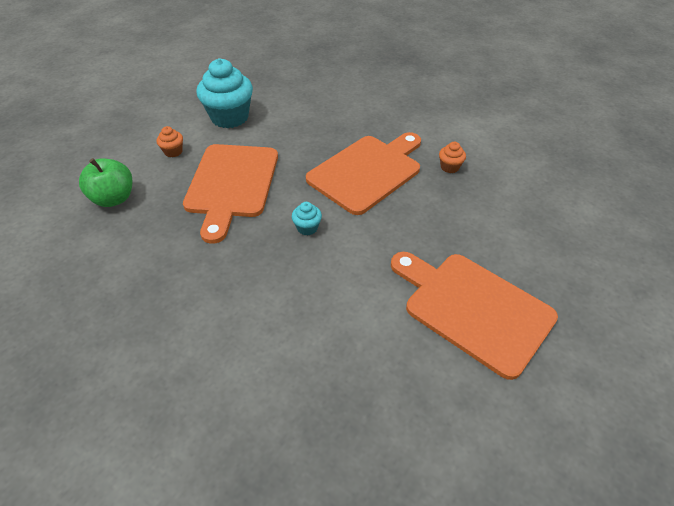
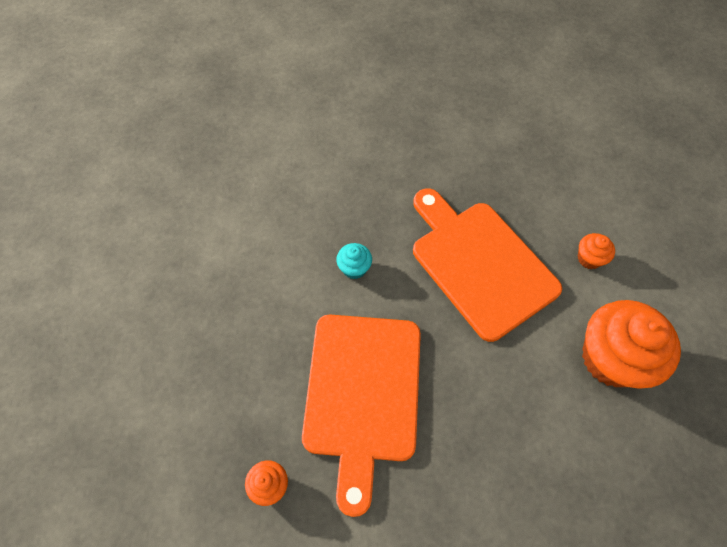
camera: 140 degrees right, 15 degrees up
green apple [79,158,133,207] -> none
turquoise cupcake [196,58,253,128] -> orange cupcake [582,300,681,388]
orange cutting board [391,252,558,380] -> none

